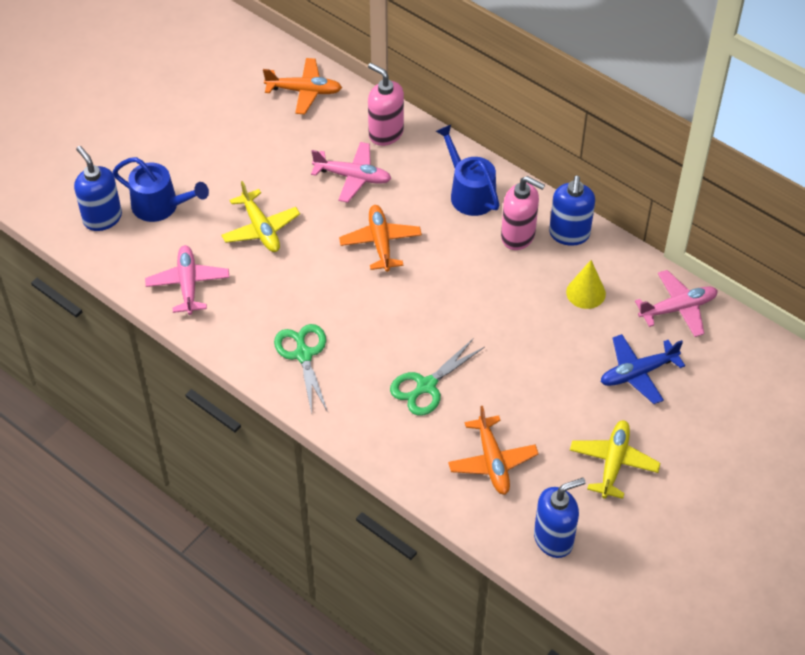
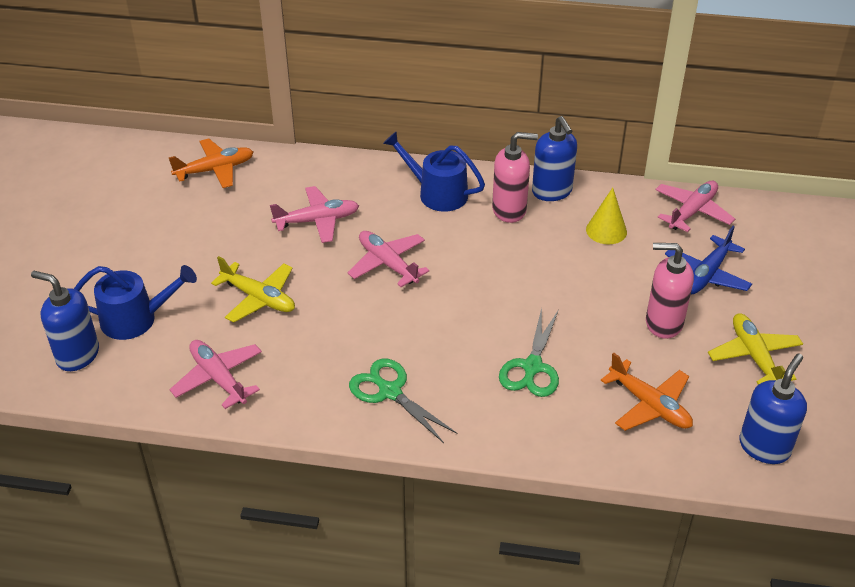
camera: 30 degrees left, 10 degrees down
orange plane [339,205,422,272] -> pink plane [347,231,429,287]
pink soap dispenser [368,63,404,146] -> pink soap dispenser moved to [646,243,694,339]

